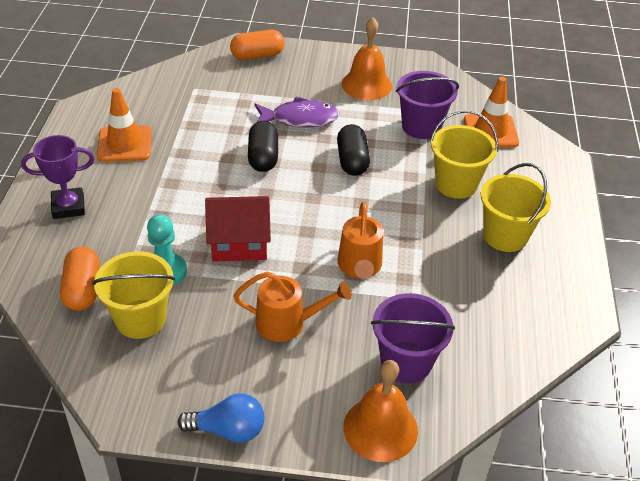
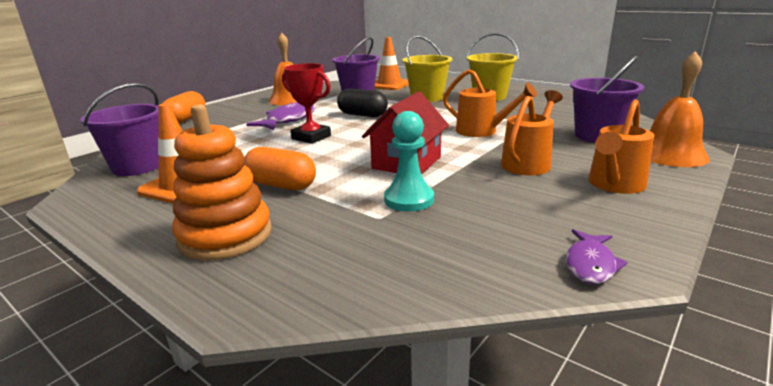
camera: 55 degrees left, 20 degrees down
purple trophy [21,135,94,219] -> orange stacking toy [172,104,272,260]
orange capsule [60,247,100,311] -> orange capsule moved to [244,147,316,190]
yellow bucket [92,251,175,339] -> none
blue light bulb [177,393,265,443] -> none
black capsule [248,121,278,172] -> red trophy [282,63,331,144]
none -> purple bucket [80,83,159,176]
none -> purple fish [566,229,628,284]
none -> orange watering can [588,100,655,194]

